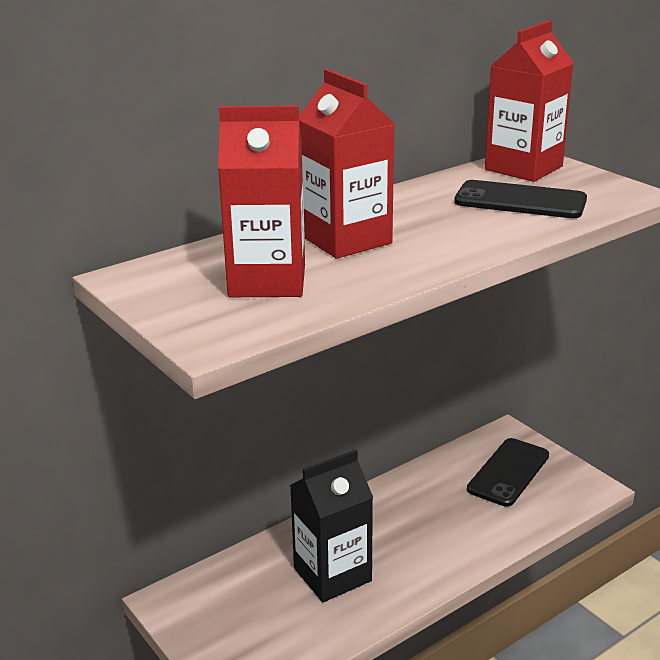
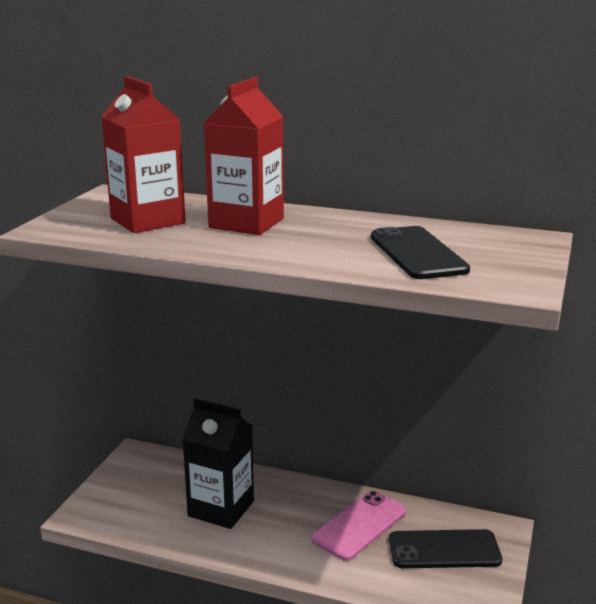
camera: 55 degrees right, 5 degrees down
red carton [485,21,574,182] -> none
none -> pink phone [312,491,406,561]

